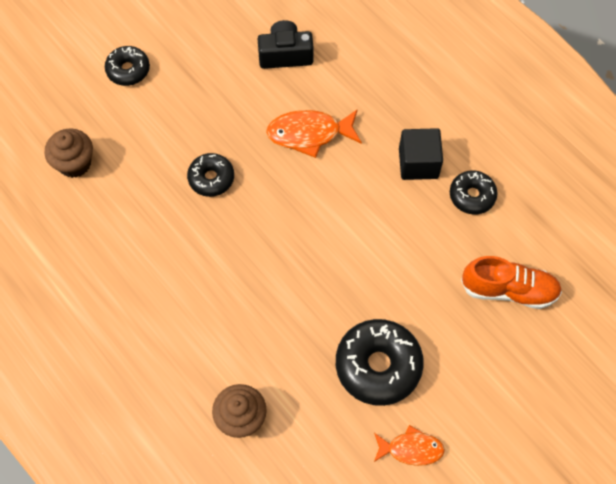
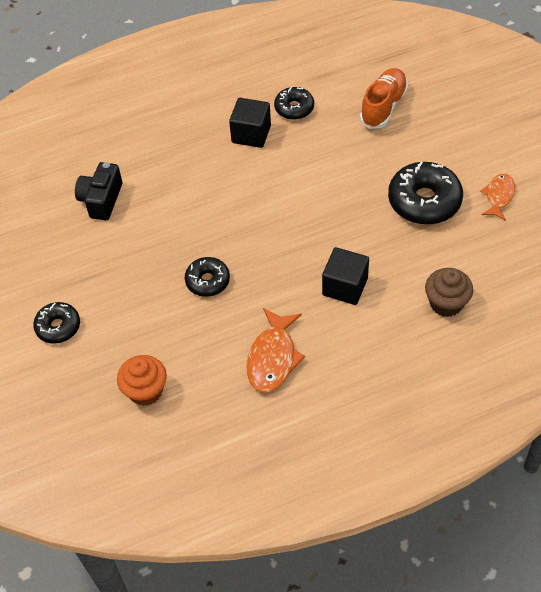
camera: 70 degrees left, 10 degrees down
brown cupcake [45,129,93,178] -> orange cupcake [117,355,167,406]
orange fish [266,109,362,158] -> orange fish moved to [246,308,305,393]
none -> black cube [322,247,369,305]

